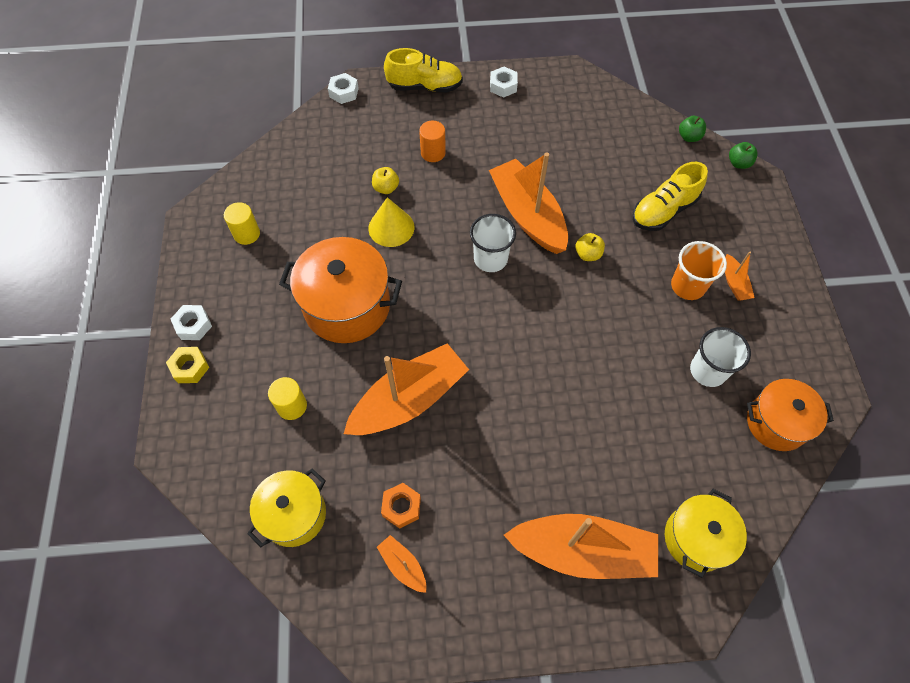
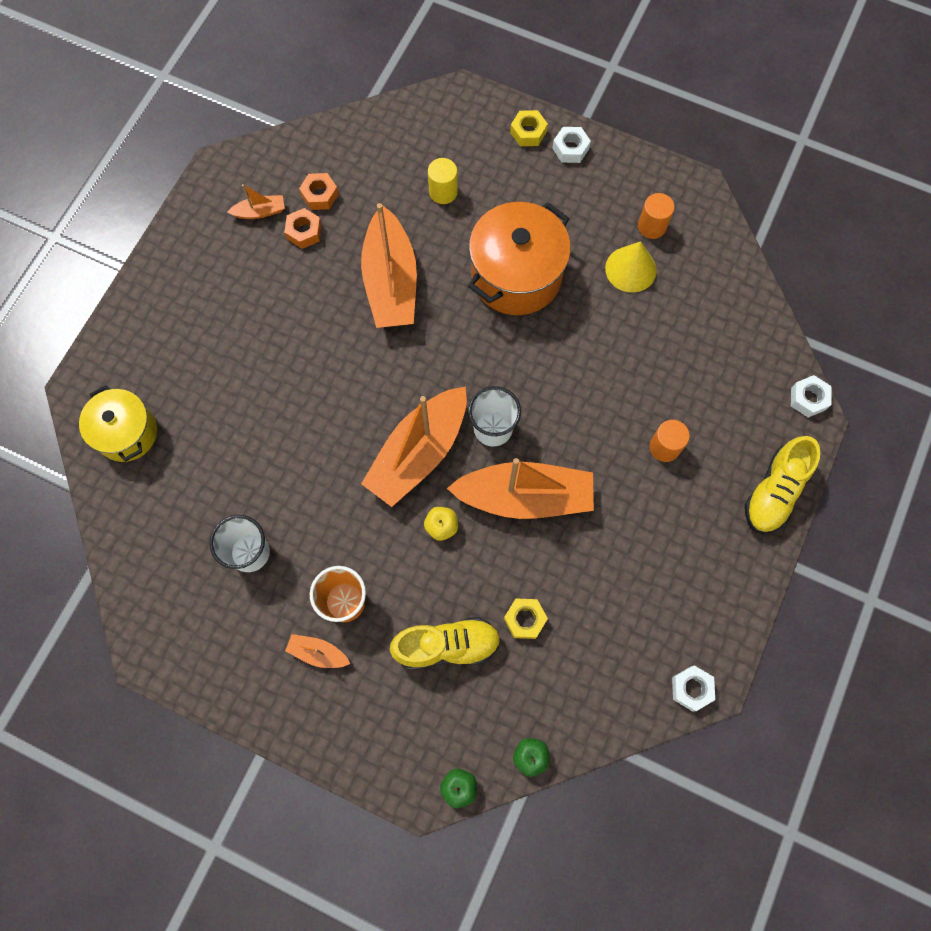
camera: 120 degrees right, 10 degrees up
yellow cylinder [224,202,260,245] -> orange cylinder [638,193,675,239]
yellow pot [247,468,326,547] -> none
yellow cone [368,197,414,247] -> yellow cone moved to [605,241,657,293]
yellow apple [372,167,399,194] -> none
white nut [490,67,518,98] -> white nut moved to [672,665,715,712]
orange boat [504,514,658,579] -> orange boat moved to [361,387,467,507]
yellow shoe [632,162,708,231] -> yellow shoe turned 90 degrees clockwise [390,617,501,670]
orange pot [747,379,834,451] -> none
none -> orange nut [299,173,339,210]
none -> yellow nut [504,598,548,639]

